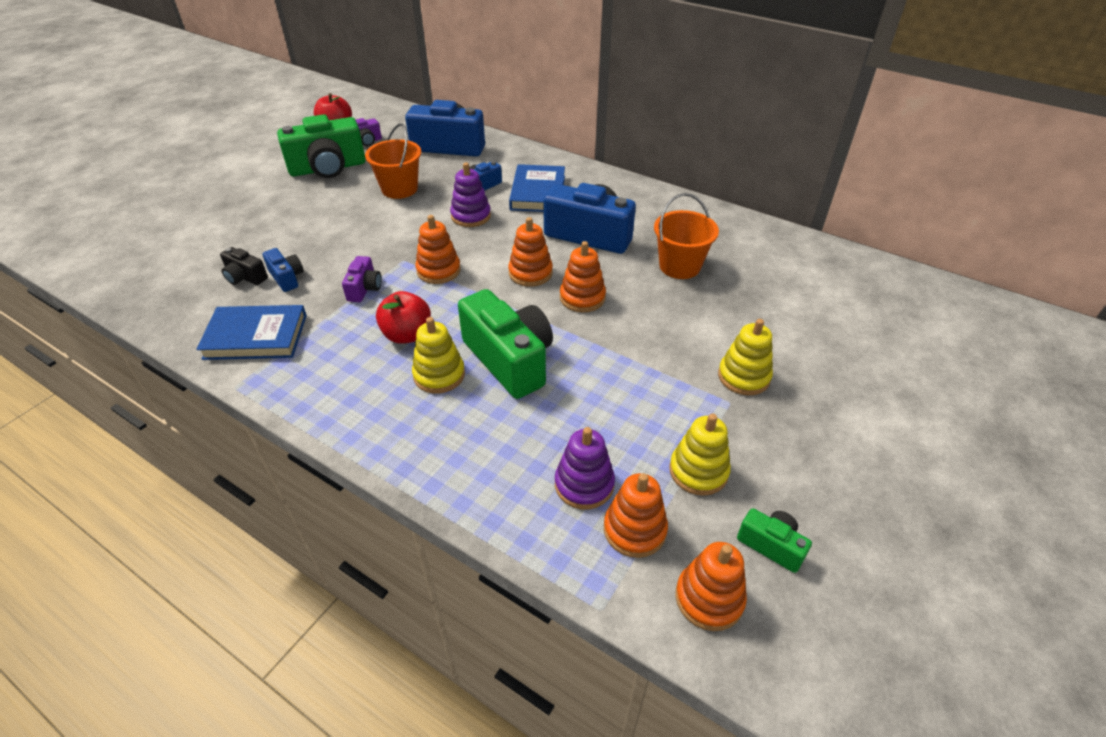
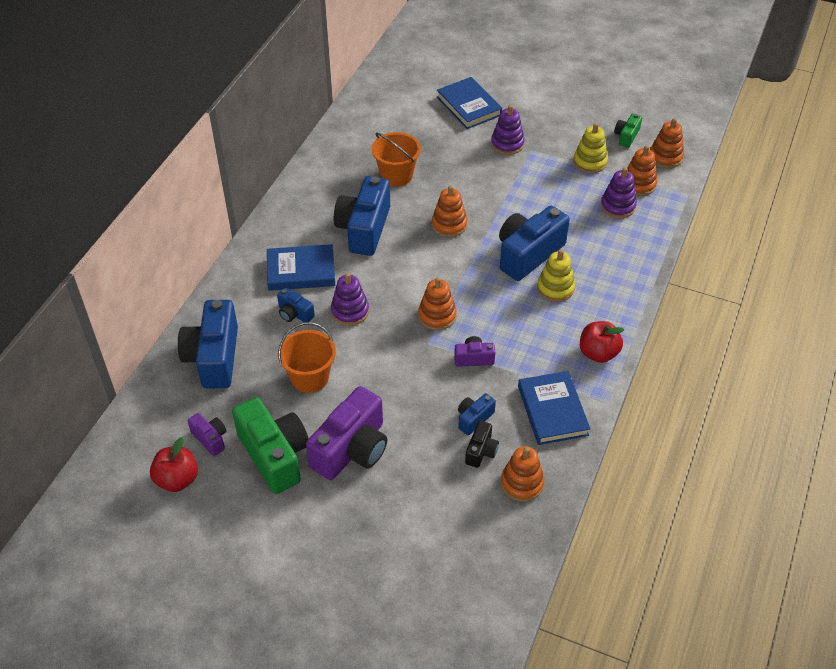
camera: 100 degrees left, 5 degrees up
red apple [376,291,431,344] -> red apple moved to [580,321,624,363]
green camera [458,289,553,399] -> blue camera [499,206,570,281]
orange stacking toy [508,217,553,287] -> orange stacking toy moved to [501,446,544,502]
yellow stacking toy [718,319,773,395] -> purple stacking toy [491,105,525,155]
none -> purple camera [306,386,387,480]
none -> blue book [437,77,502,129]

